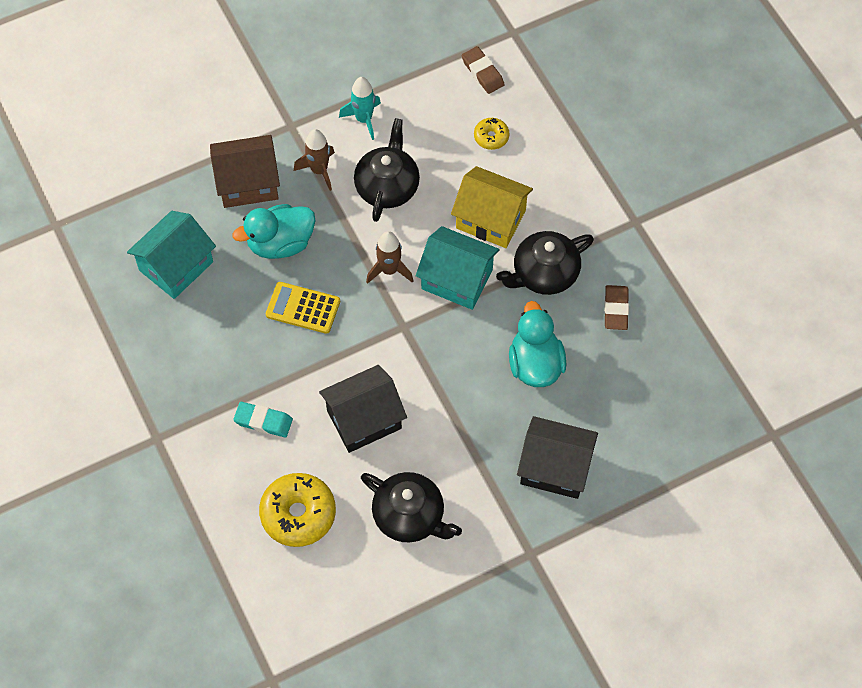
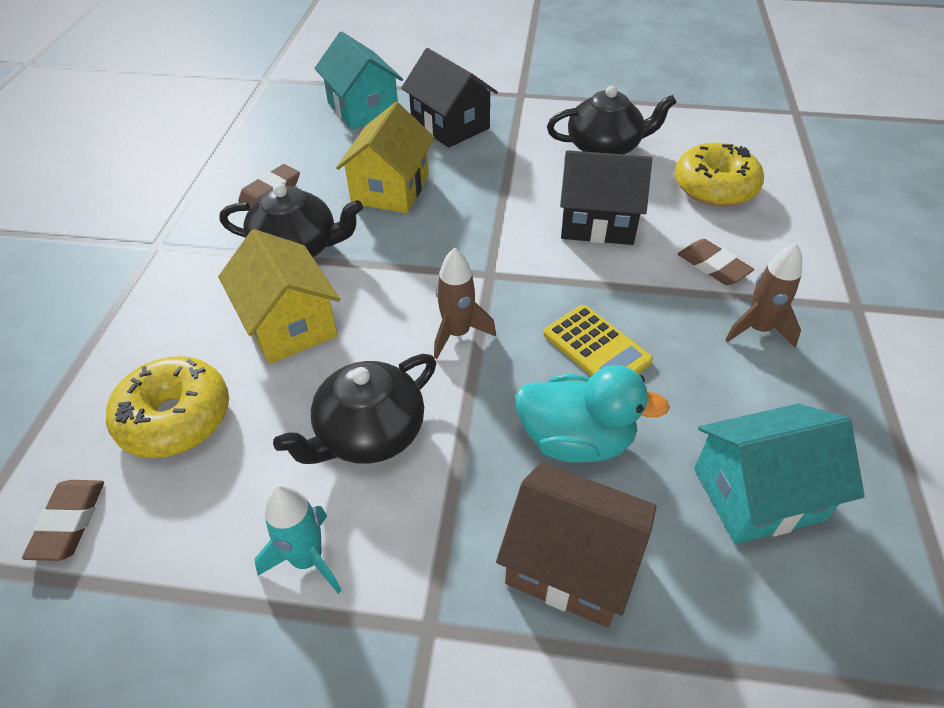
camera: 145 degrees left, 15 degrees down
turquoise eraser [233,402,293,437] -> brown eraser [678,239,754,285]
brown rocket [294,129,335,191] -> brown rocket moved to [725,243,802,348]
black teapot [361,472,462,542] -> black teapot turned 105 degrees clockwise [547,86,677,155]
turquoise house [416,226,499,310] -> turquoise house moved to [315,31,403,129]
yellow donut [474,118,509,150] -> yellow donut [106,356,229,458], size x1.92
turquoise duck [509,301,566,387] -> yellow house [336,102,435,213]

